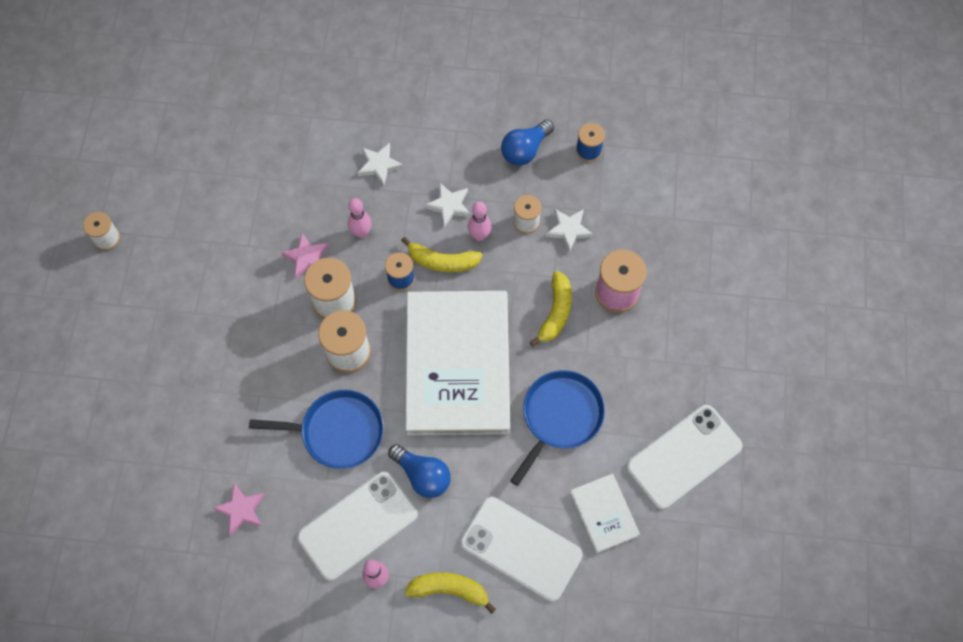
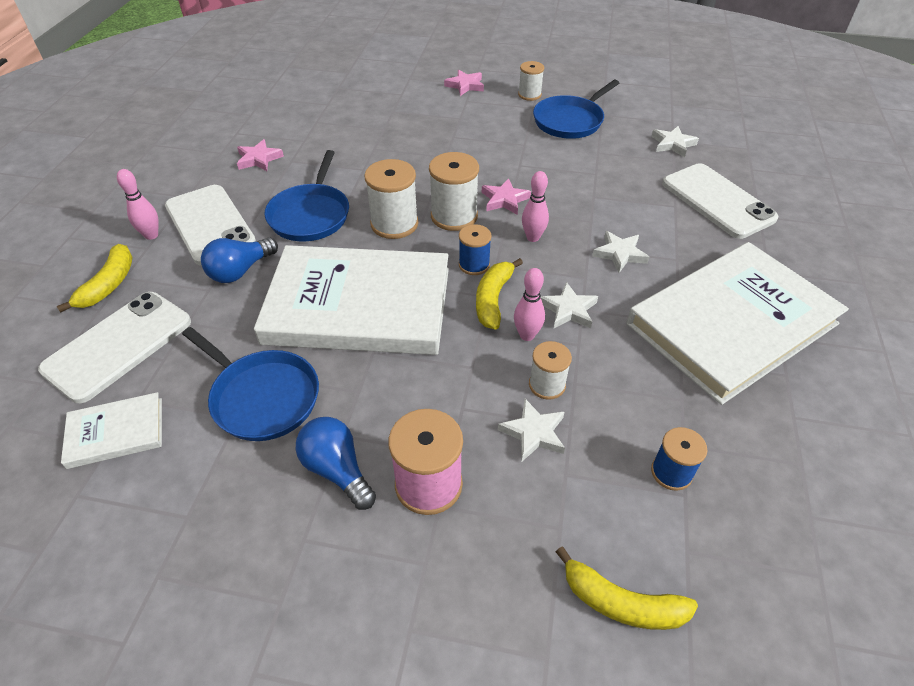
camera: 95 degrees right, 20 degrees down
blue light bulb [501,120,554,166] -> blue light bulb moved to [296,417,376,510]
yellow banana [530,271,572,347] -> yellow banana moved to [556,547,698,630]
white phone [626,405,743,509] -> white phone moved to [662,163,778,239]
none -> pink star [444,70,484,96]
none -> blue pan [533,80,619,139]
none -> white book [627,242,849,405]
none -> white star [651,126,699,157]

